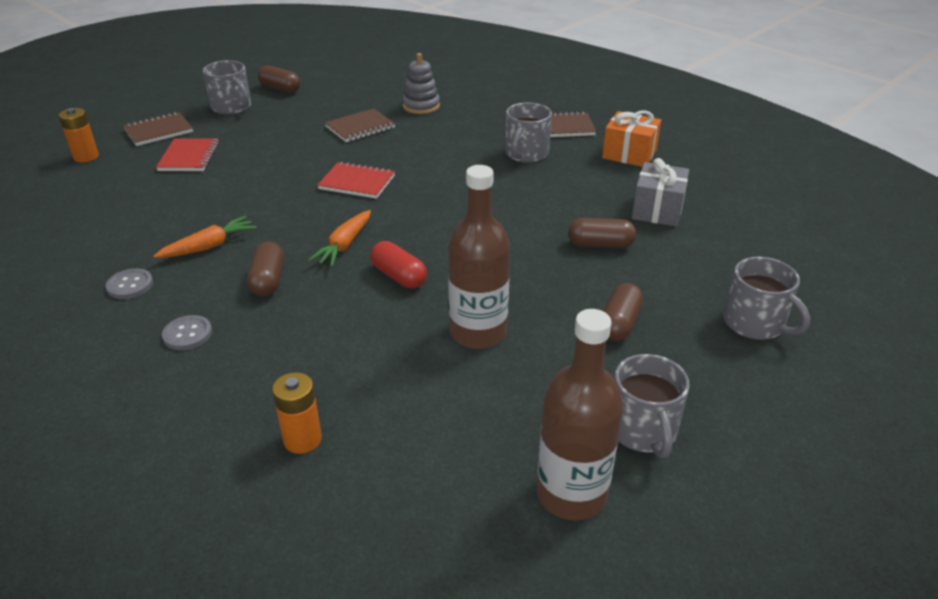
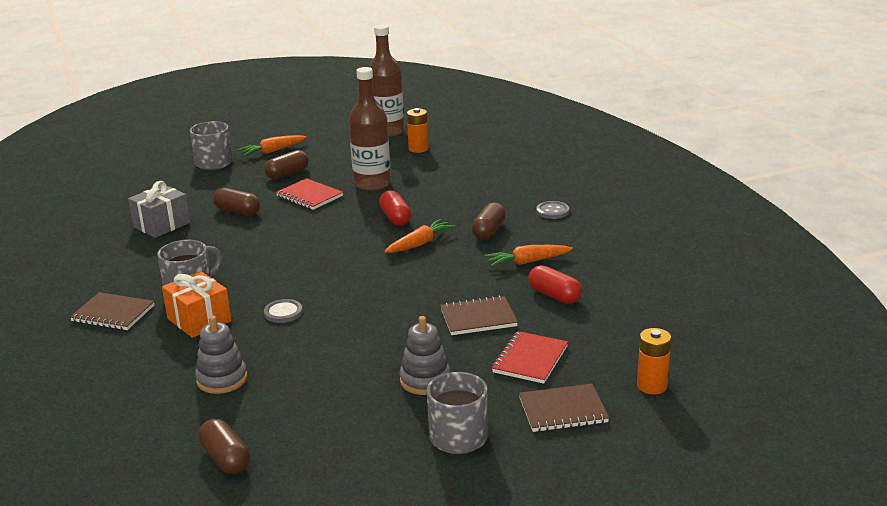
camera: 155 degrees left, 10 degrees down
grey button [106,269,153,299] -> grey button moved to [264,299,303,323]
brown capsule [258,66,300,93] -> brown capsule moved to [198,419,250,474]
orange battery [272,372,322,454] -> orange battery moved to [407,108,429,153]
red notebook [317,162,395,199] -> red notebook moved to [276,178,343,210]
brown notebook [325,108,395,142] -> brown notebook moved to [440,296,518,335]
orange gift [602,110,661,167] -> orange gift moved to [162,271,232,338]
grey mug [614,354,689,458] -> none
none -> orange carrot [237,135,307,156]
none -> grey stacking toy [400,316,451,395]
none -> red capsule [528,265,582,304]

